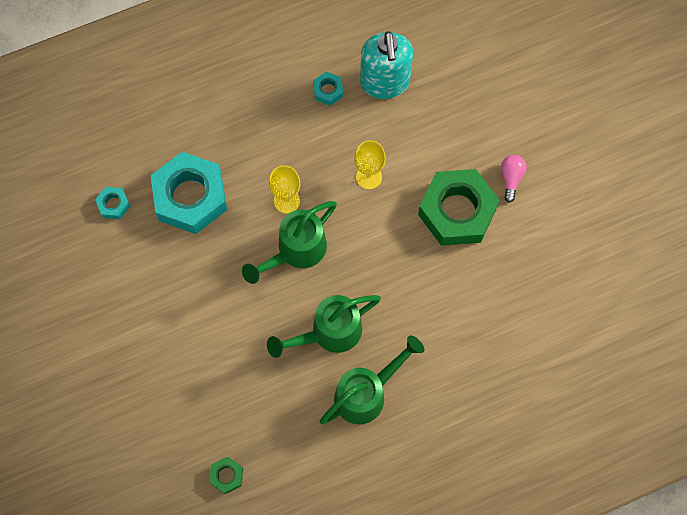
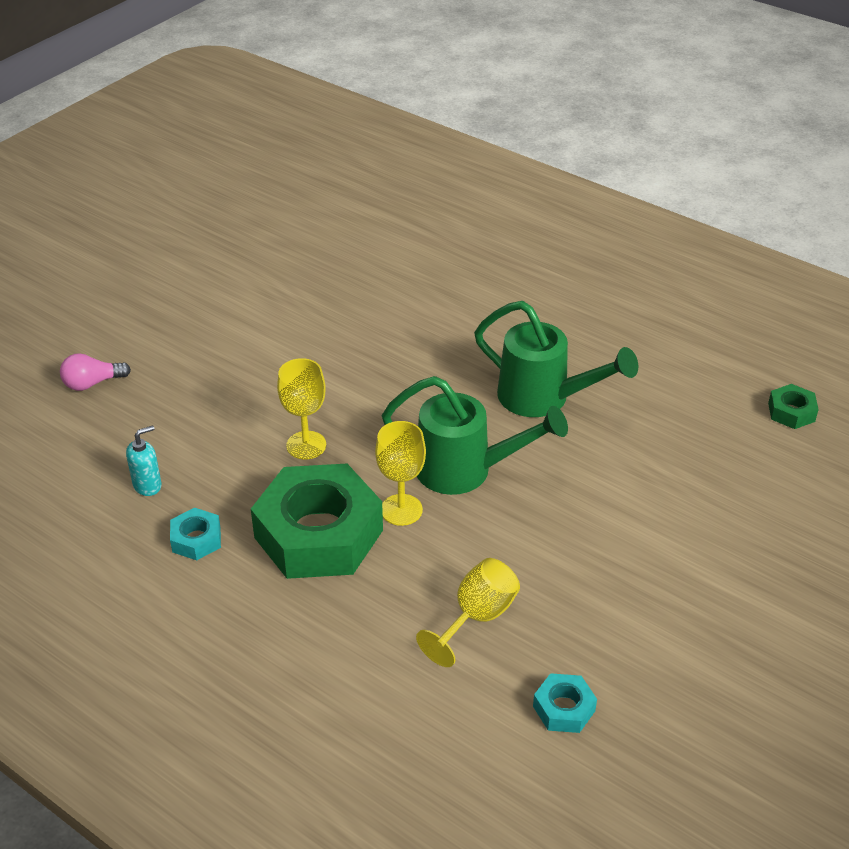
camera: 120 degrees left, 30 degrees down
turquoise nut [150,152,227,234] -> yellow goblet [416,558,520,667]
green watering can [320,335,424,425] -> none
turquoise soap dispenser [360,31,413,99] -> turquoise soap dispenser [126,425,162,496], size x0.42
green nut [418,169,500,246] -> green nut moved to [251,464,383,579]
pink light bulb [501,155,527,203] -> pink light bulb moved to [60,353,131,391]

